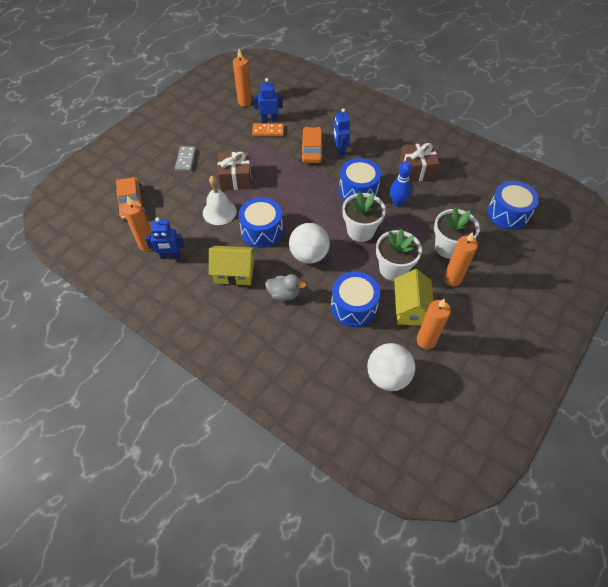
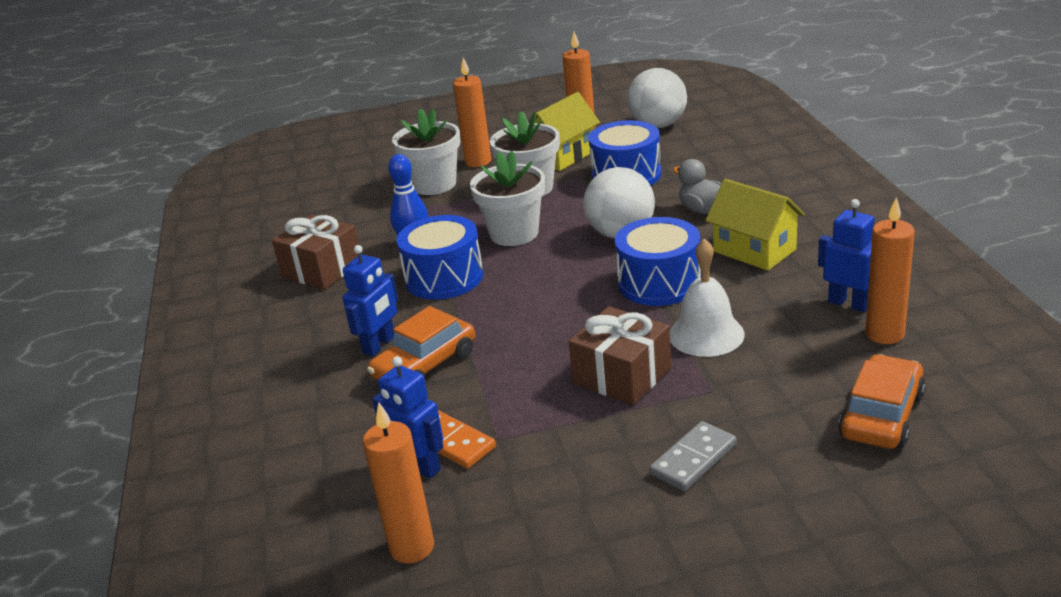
camera: 135 degrees left, 25 degrees down
blue drum [488,181,539,230] -> none

